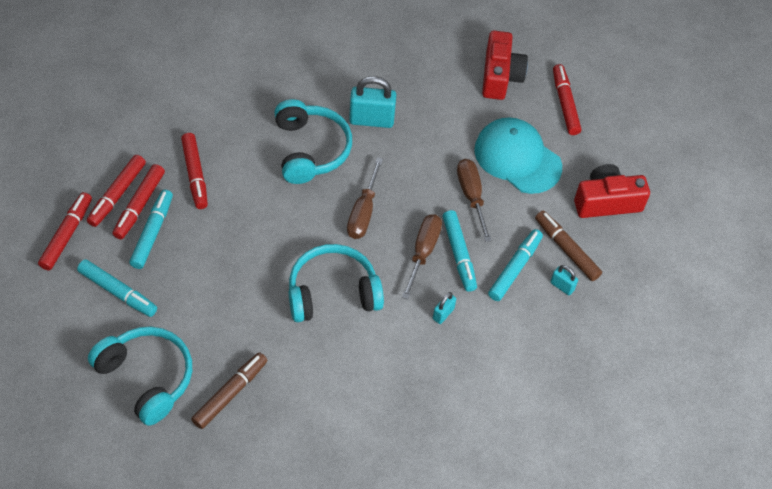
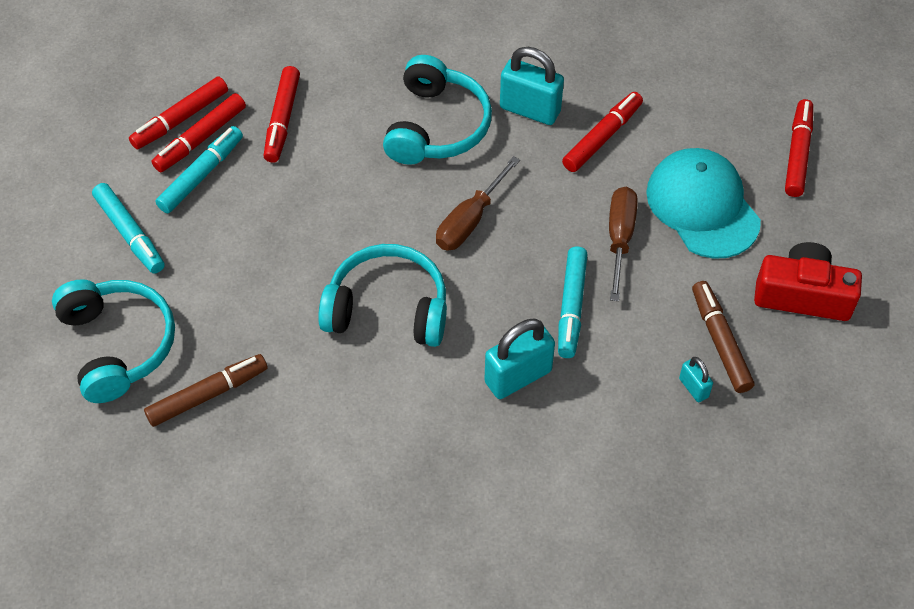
camera: 25 degrees right, 0 degrees up
red marker [38,192,92,270] -> red marker moved to [562,92,643,172]
brown screwdriver [402,214,442,299] -> none
turquoise padlock [433,292,456,324] -> turquoise padlock [484,319,555,399], size x1.95
red camera [482,31,528,100] -> none
turquoise marker [488,229,543,301] -> none

